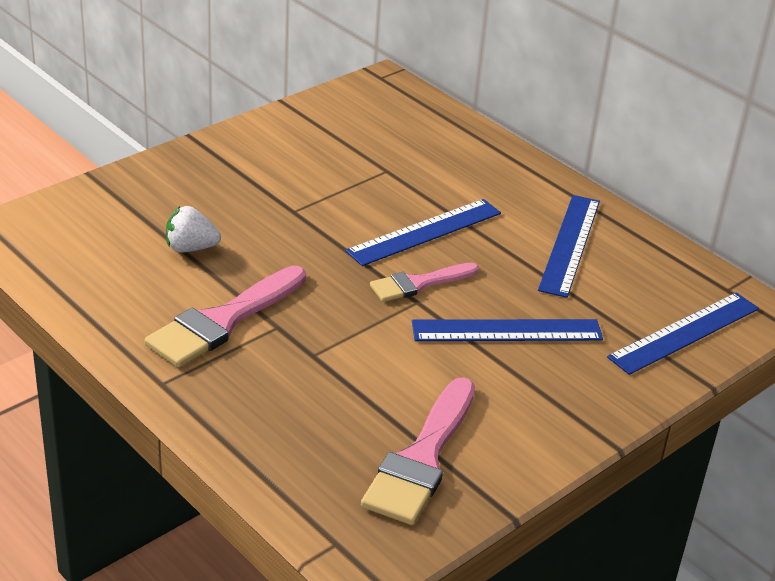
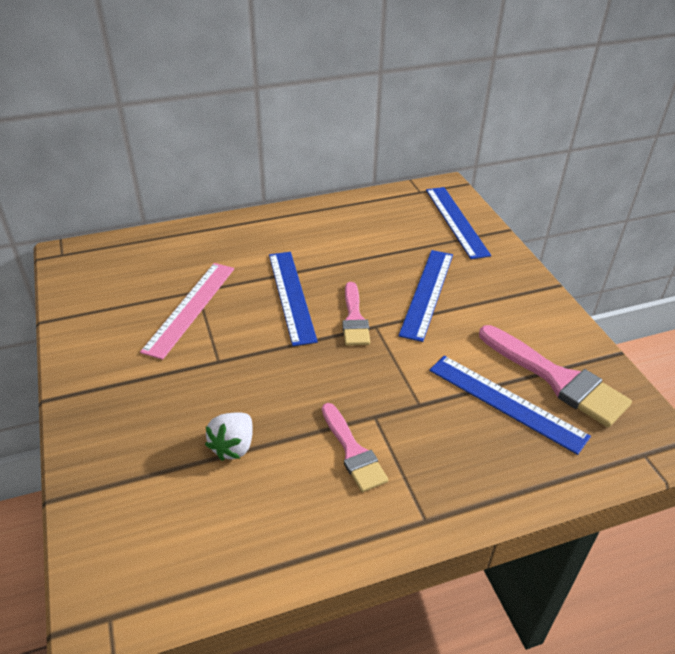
camera: 65 degrees left, 5 degrees up
pink brush [144,265,306,368] -> pink brush [322,403,388,492], size x0.62
blue ruler [538,195,600,298] -> blue ruler moved to [429,356,591,455]
none -> pink ruler [140,263,234,360]

